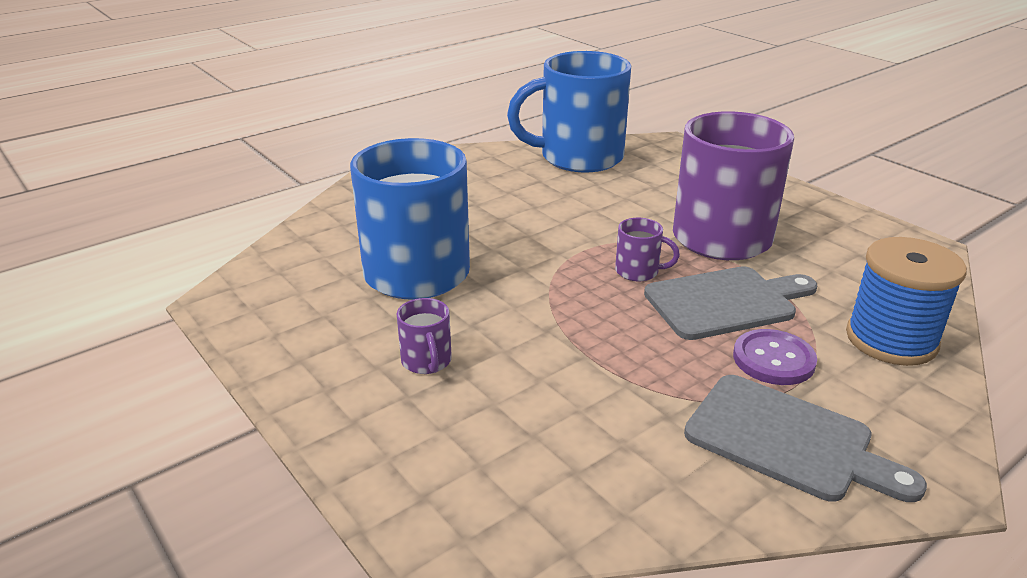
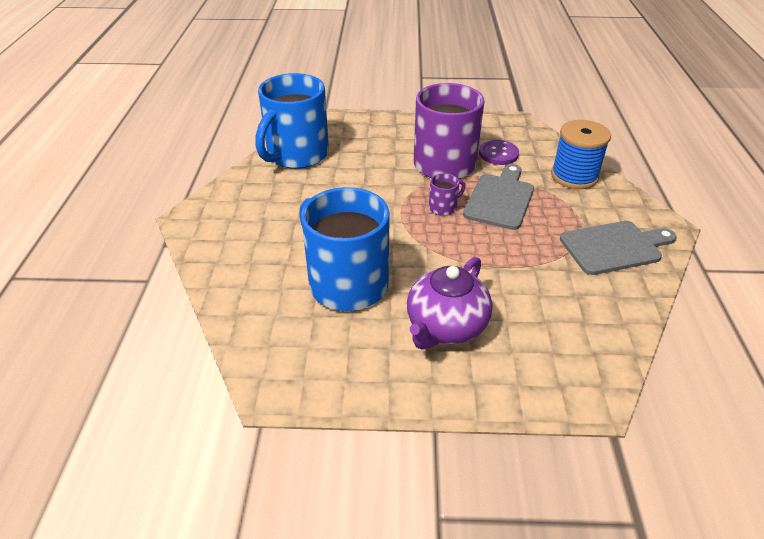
camera: 50 degrees left, 10 degrees up
purple mug [397,298,452,374] -> purple teapot [407,257,492,350]
purple button [733,329,817,385] -> purple button moved to [479,140,519,165]

